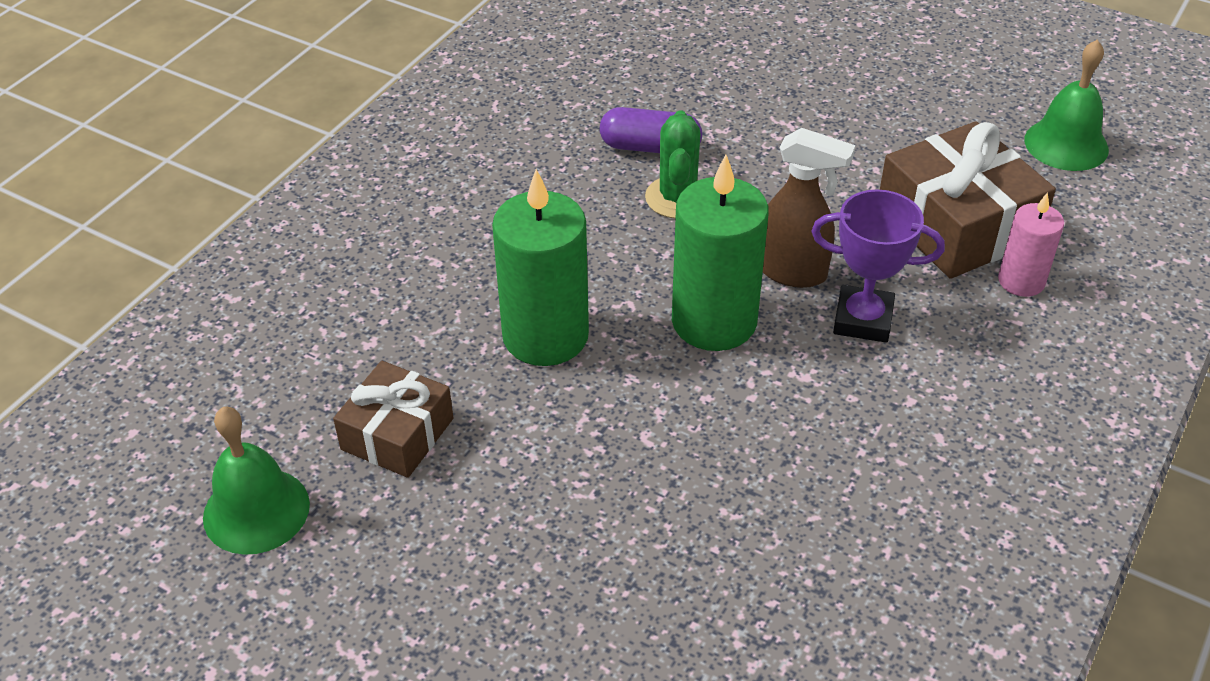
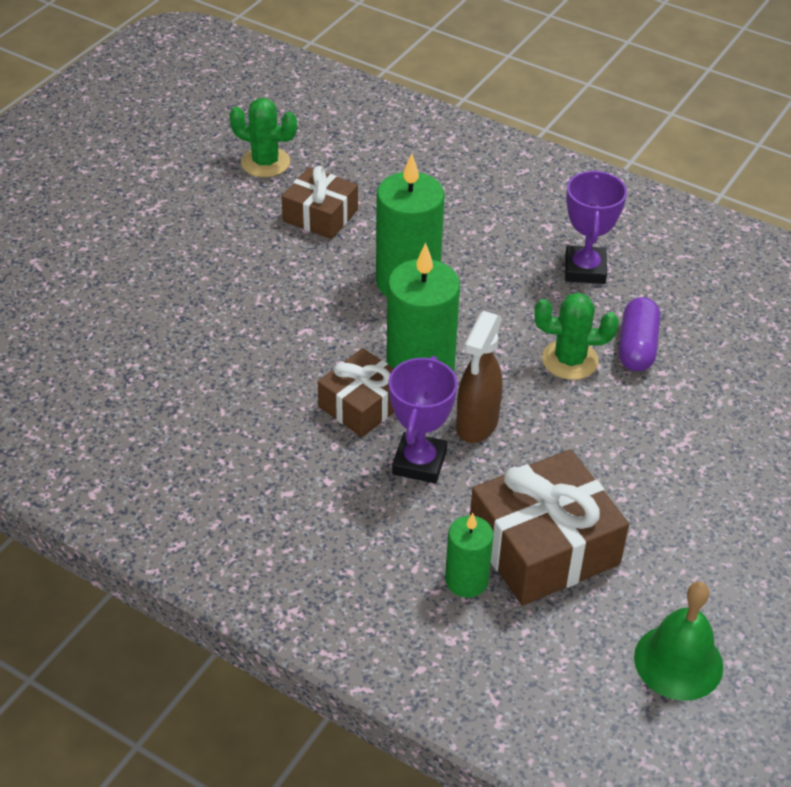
camera: 90 degrees right, 0 degrees up
green bell [203,407,310,555] -> green cactus [229,98,297,177]
pink candle [998,192,1064,297] -> green candle [445,513,493,598]
none -> brown gift [318,348,394,437]
none -> purple trophy [565,170,627,284]

